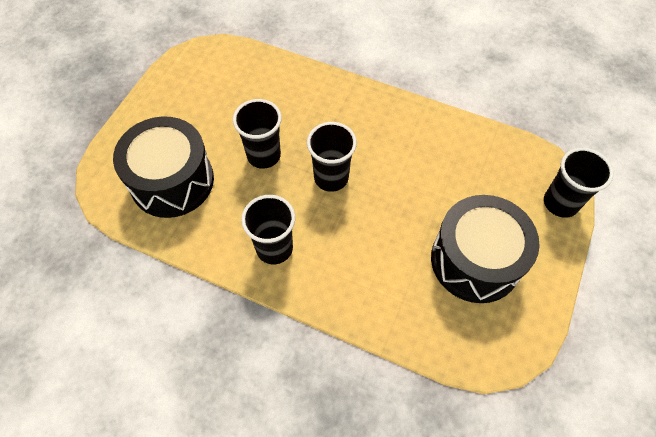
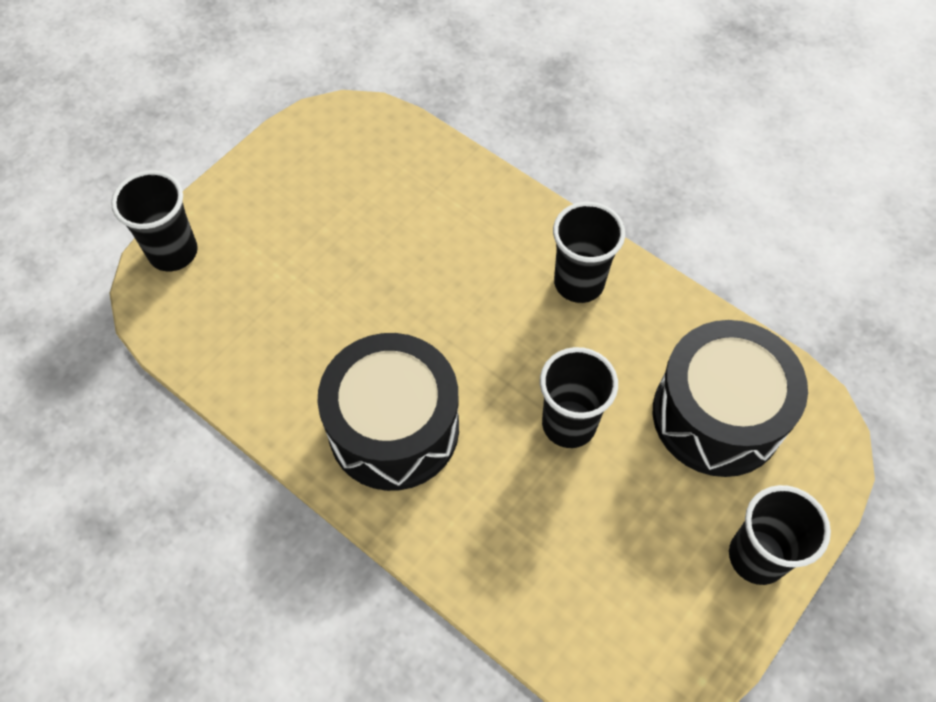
camera: 165 degrees left, 0 degrees up
black cup [307,122,357,192] -> black cup moved to [729,485,831,585]
black drum [431,195,539,303] -> black drum moved to [317,333,459,491]

